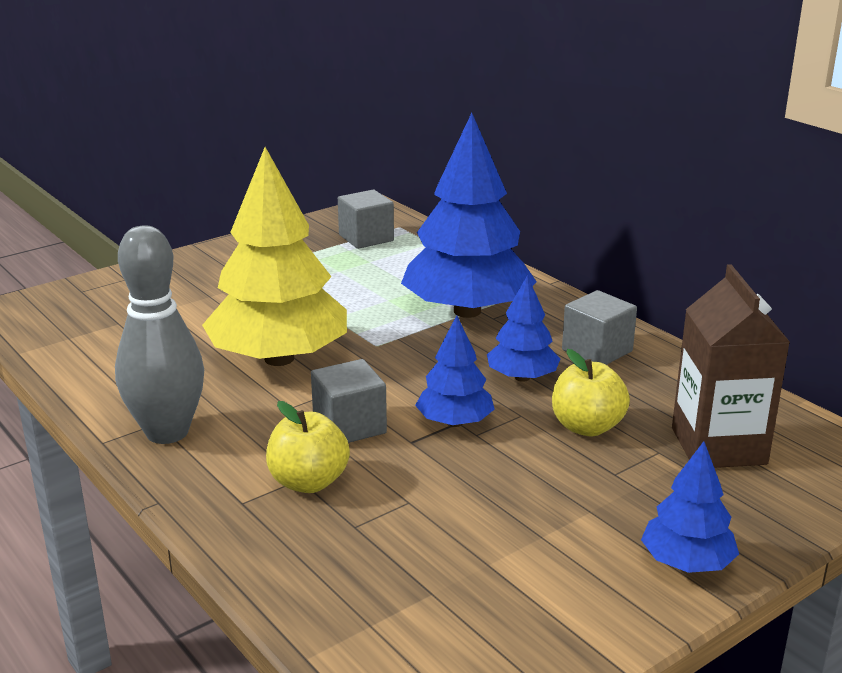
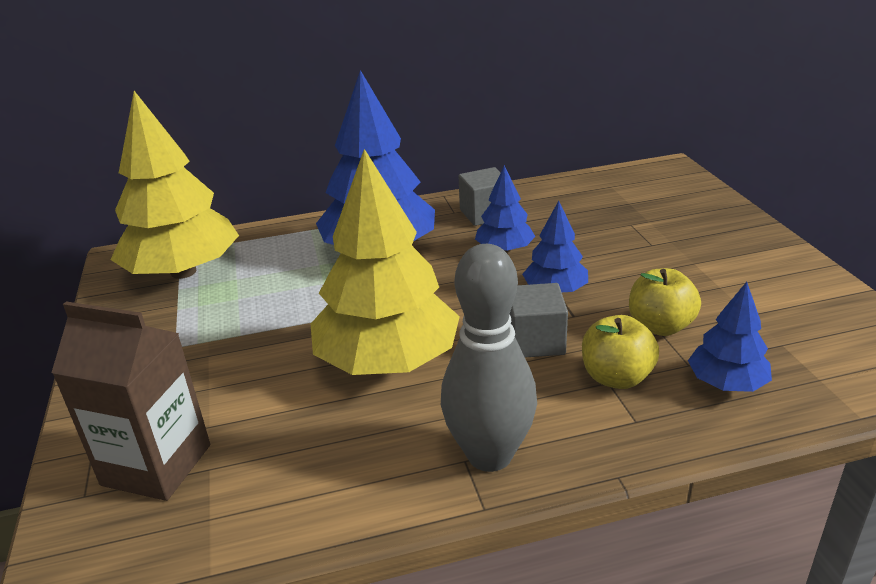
camera: 65 degrees left, 5 degrees up
grey cube [338,190,394,249] -> yellow tree [111,91,239,279]
yellow apple [552,349,630,437] -> yellow apple moved to [629,268,701,336]
blue tree [641,441,739,573] -> blue tree moved to [688,282,772,392]
brown carton [672,264,790,468] -> brown carton moved to [51,301,210,501]

